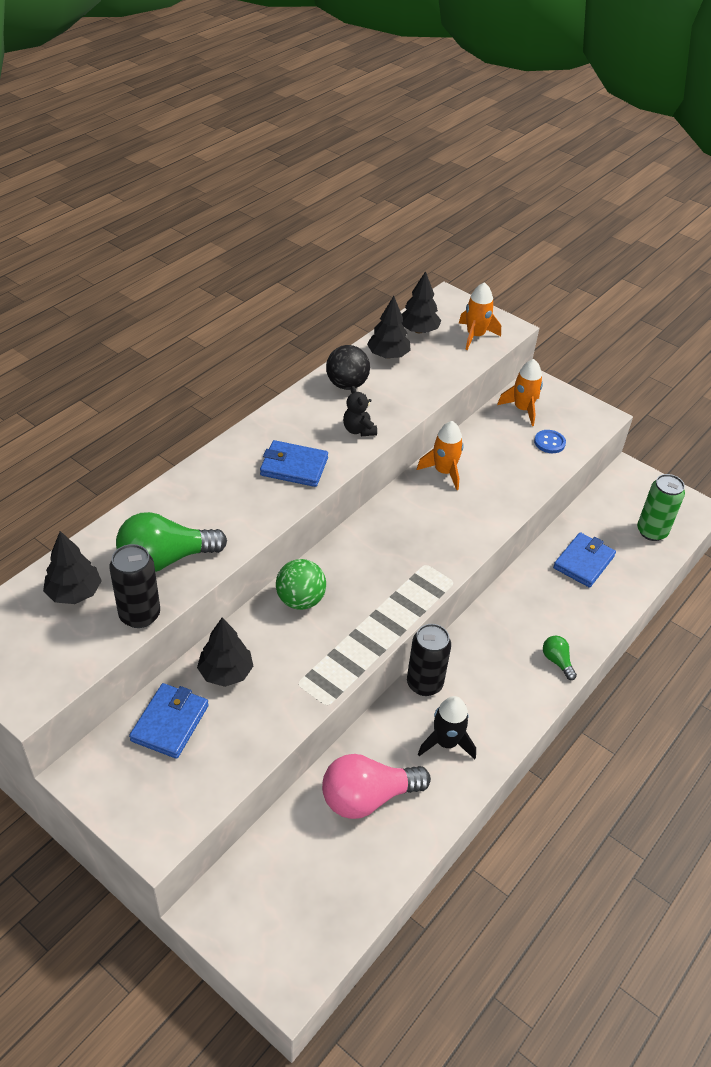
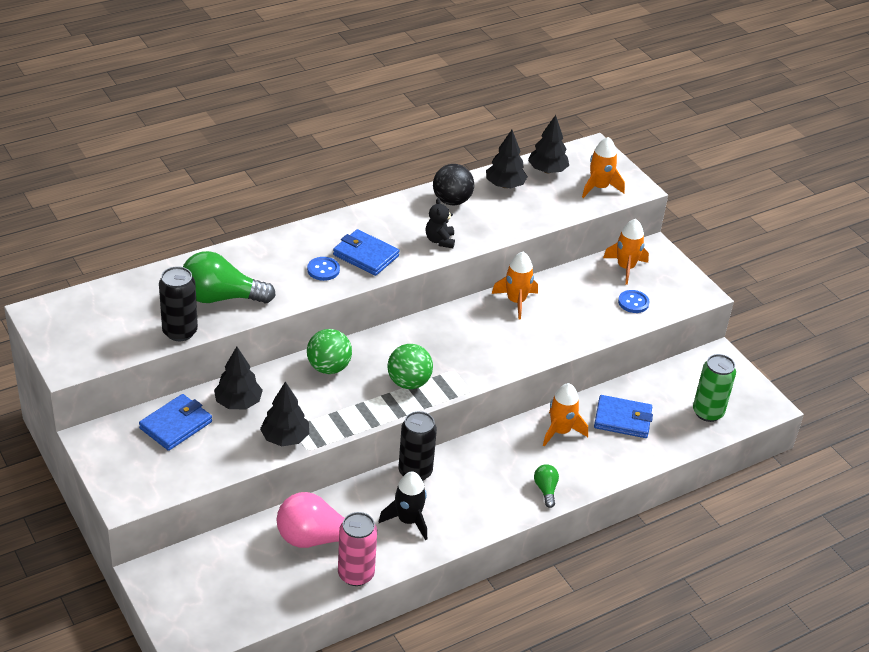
camera: 20 degrees right, 5 degrees down
black tree [43,531,102,604] -> black tree moved to [260,381,309,446]
blue wallet [553,532,616,588] -> blue wallet turned 45 degrees clockwise [594,395,653,438]
none -> blue button [307,257,340,281]
none -> pink can [338,512,377,586]
none -> green ball [387,344,433,389]
none -> orange rocket [543,383,588,447]

